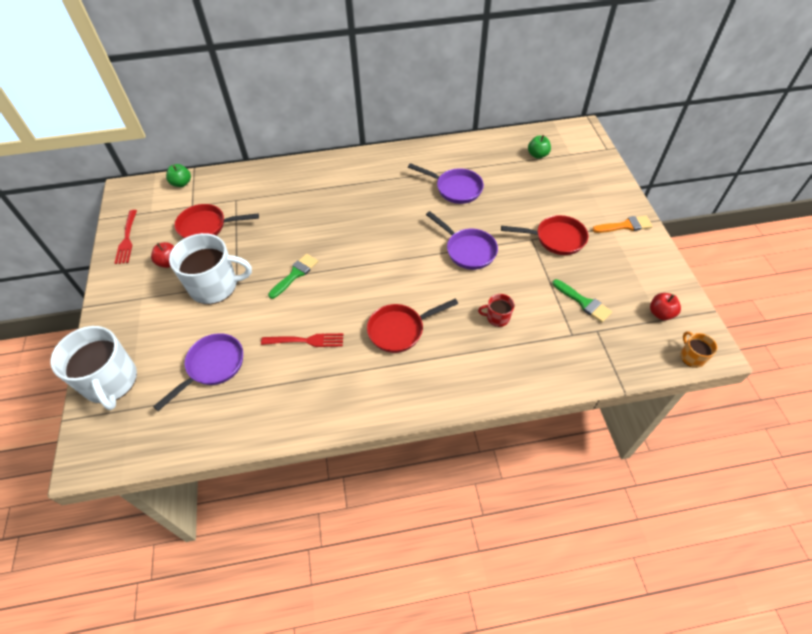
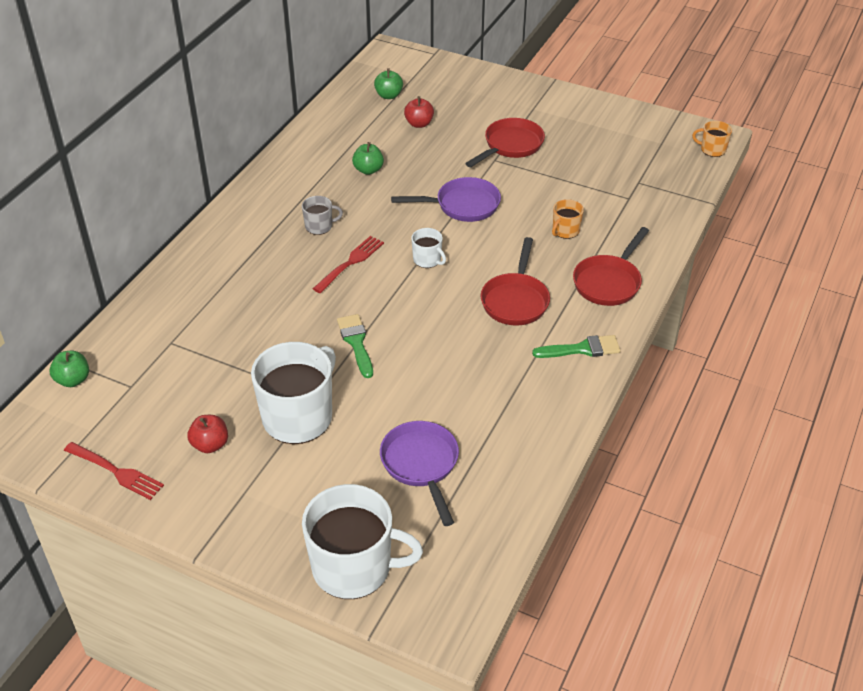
camera: 55 degrees left, 10 degrees down
red pan [175,204,259,238] -> red pan moved to [573,227,649,306]
red fork [261,333,343,347] -> red fork moved to [313,236,384,293]
purple pan [408,163,484,204] -> green apple [352,142,384,175]
red mug [478,294,514,327] -> orange mug [552,199,584,239]
green brush [552,279,612,323] -> green brush moved to [532,335,621,358]
orange brush [592,215,653,233] -> none
red apple [650,293,681,320] -> red apple moved to [404,96,434,128]
none -> grey mug [302,196,343,235]
none -> white mug [411,228,446,268]

